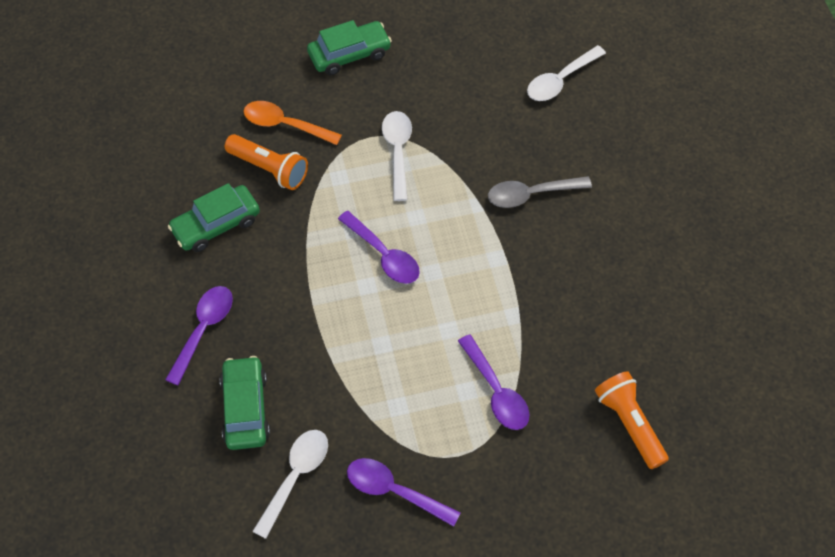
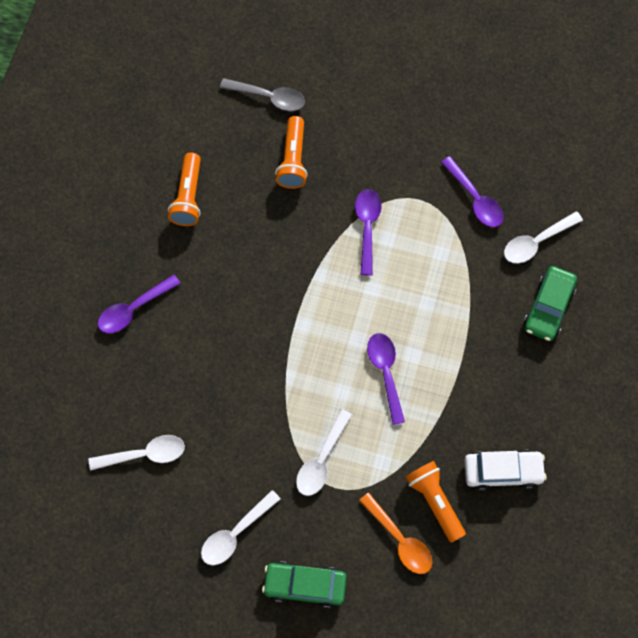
camera: 150 degrees left, 10 degrees up
purple spoon [165,286,233,385] -> purple spoon moved to [98,275,181,333]
green car [168,183,260,252] -> white car [464,450,547,491]
grey spoon [488,176,592,208] -> grey spoon moved to [220,78,305,111]
none -> orange flashlight [168,152,201,226]
none -> white spoon [201,490,280,565]

